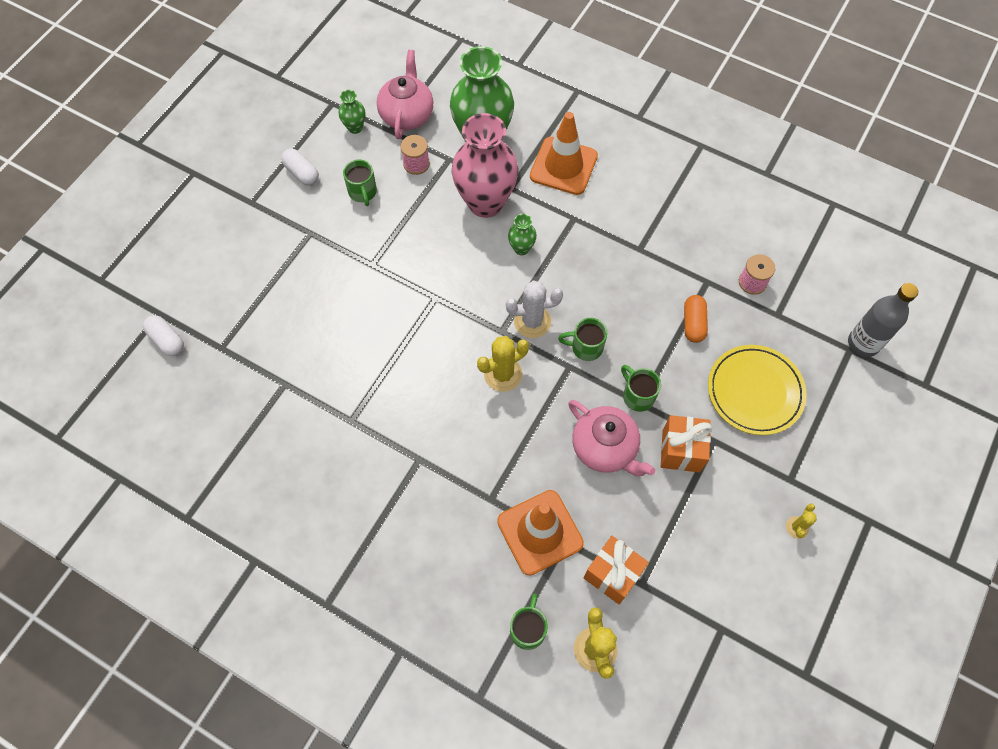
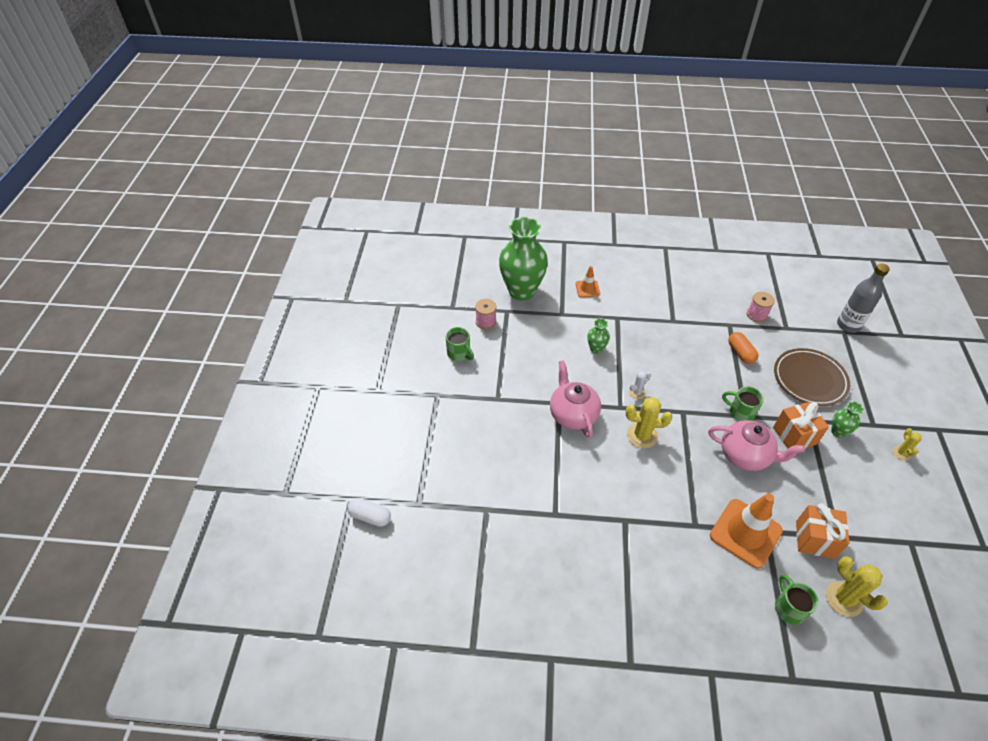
camera: 25 degrees left, 15 degrees down
white capsule [281,149,319,186] -> none
green vase [339,90,365,134] -> green vase moved to [831,401,864,438]
pink teapot [377,50,434,139] -> pink teapot moved to [550,360,601,438]
pink vase [452,113,518,218] -> none
yellow cactus [477,336,529,392] -> yellow cactus turned 60 degrees clockwise [626,397,672,448]
white cactus [506,280,563,338] -> white cactus [629,372,651,399], size x0.56
orange traffic cone [530,112,598,195] -> orange traffic cone [576,266,600,297], size x0.51
green mug [558,318,607,361] -> none
yellow plate [708,345,807,435] -> brown plate [774,348,850,406]

